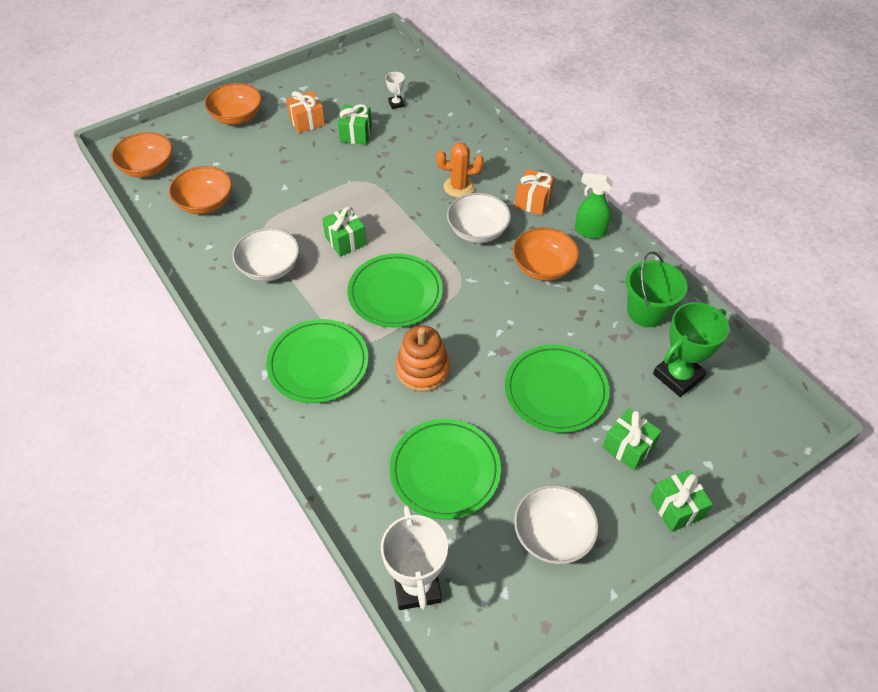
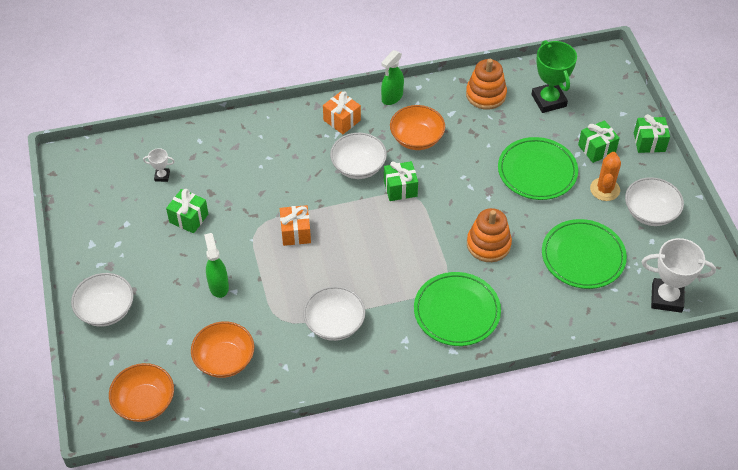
camera: 70 degrees left, 0 degrees up
orange bowl [204,83,262,125] -> white bowl [71,273,134,327]
orange gift [286,91,325,133] -> orange gift moved to [280,205,311,246]
green gift [322,207,367,257] -> green gift moved to [384,161,418,201]
green plate [347,253,443,328] -> none
orange cactus [436,142,484,198] -> orange cactus moved to [590,152,621,201]
green bucket [626,251,688,327] -> orange stacking toy [466,59,507,110]
none -> green spray bottle [204,233,229,298]

